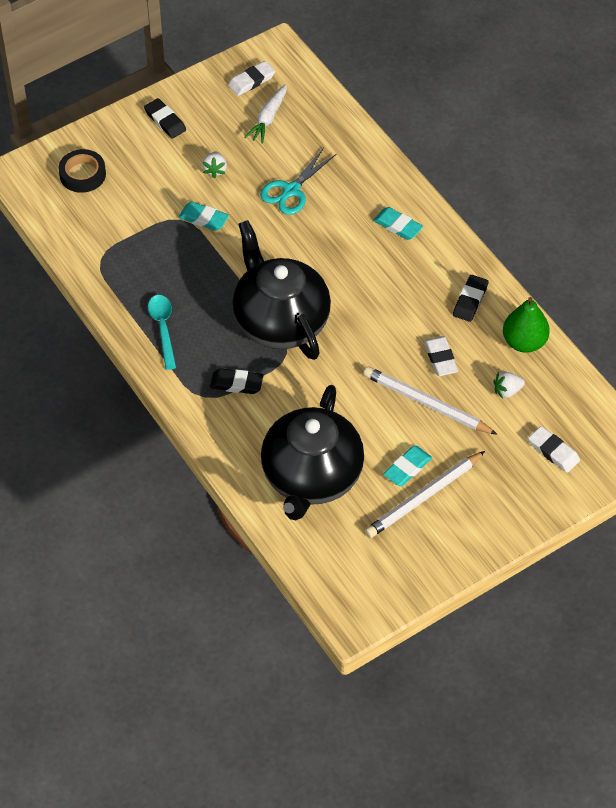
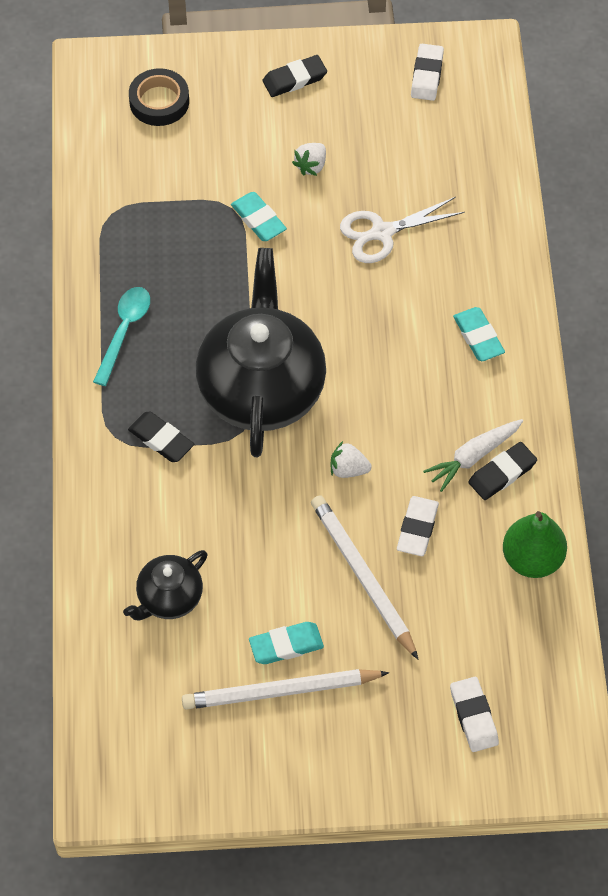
camera: 30 degrees right, 5 degrees up
black eraser [144,98,186,139] -> black eraser turned 75 degrees clockwise [262,55,327,97]
white eraser [228,61,275,96] -> white eraser turned 75 degrees counterclockwise [411,44,444,101]
white carrot [244,84,287,144] -> white carrot moved to [423,419,523,492]
turquoise scissors [260,148,337,215] -> white scissors [340,197,465,263]
black teapot [261,385,364,520] -> black teapot [123,550,208,621], size x0.49
white strawberry [493,371,525,399] -> white strawberry moved to [331,441,372,478]

